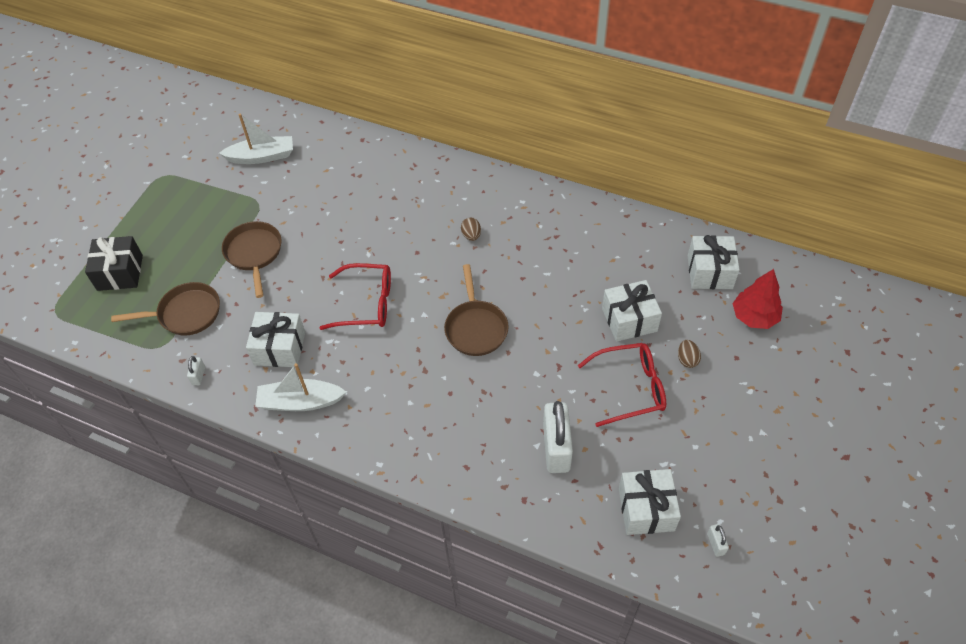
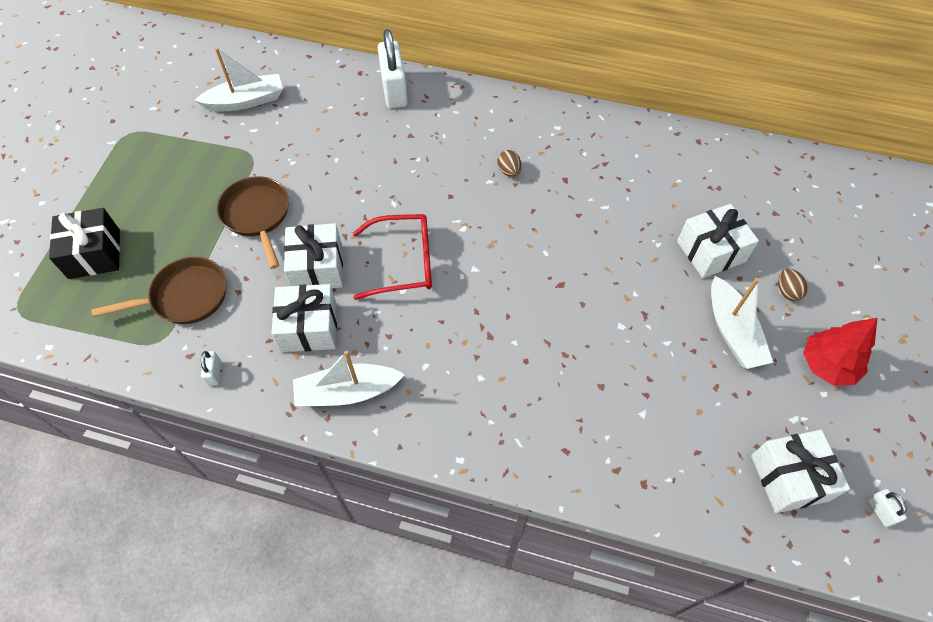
camera: 10 degrees left, 5 degrees up
brown pan [444,264,509,356] -> none
white padlock [543,401,573,473] -> white padlock moved to [378,29,408,108]
red glasses [578,343,666,427] -> white boat [711,276,774,369]
white gift [688,235,740,289] -> white gift moved to [284,223,343,288]
red tree [733,269,783,329] -> red tree moved to [803,318,877,385]

